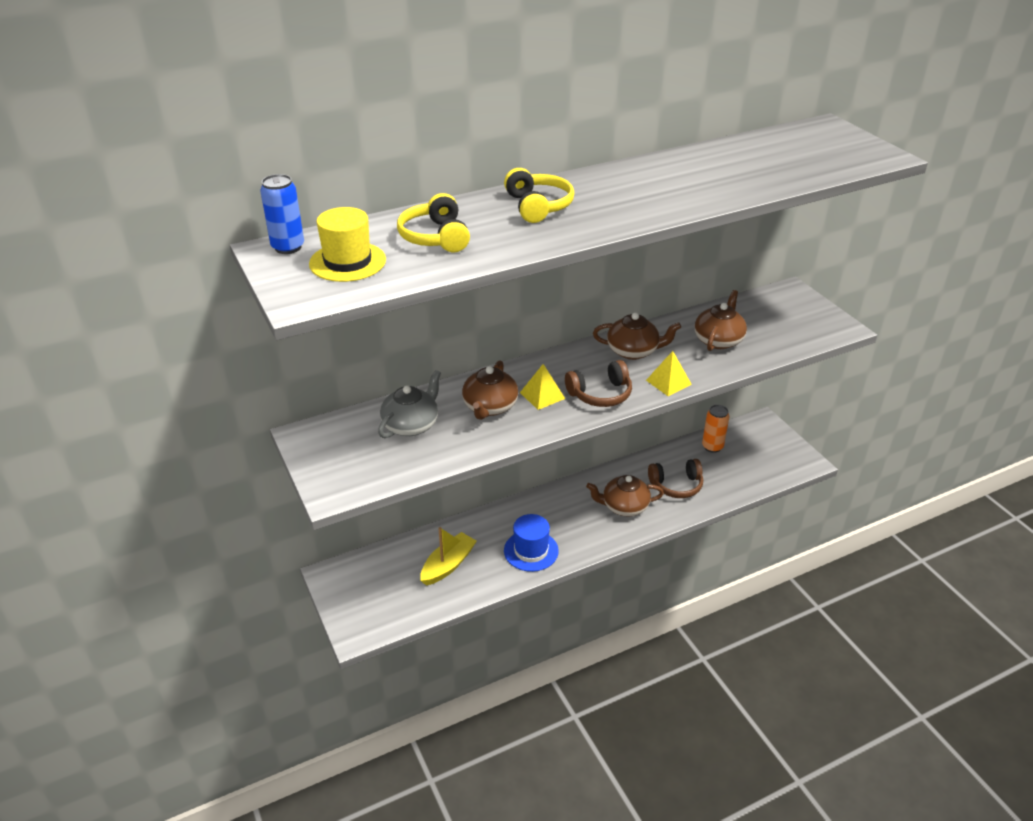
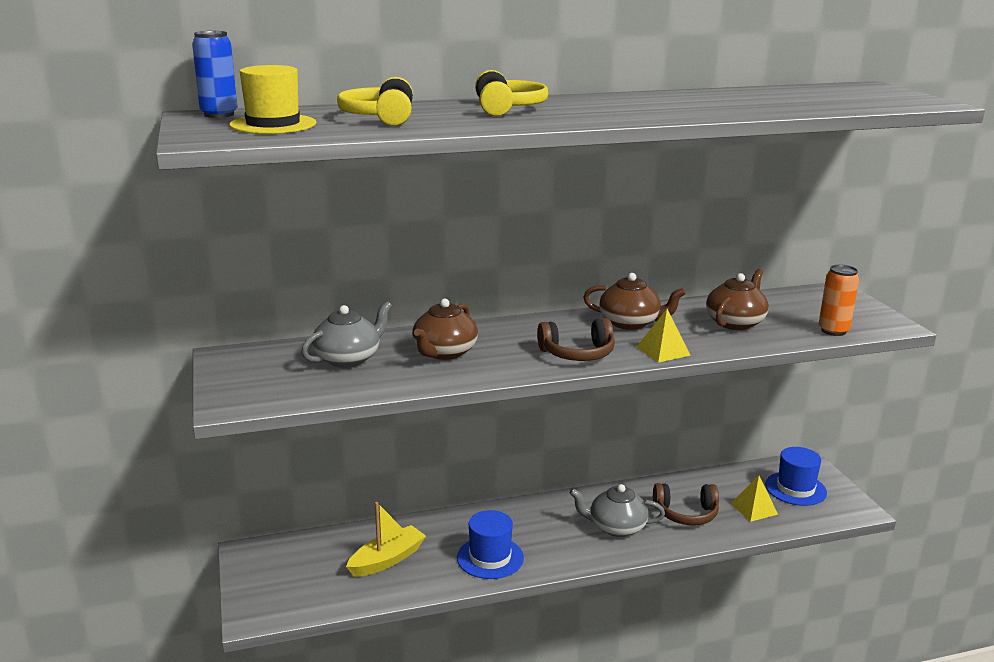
camera: 10 degrees right, 15 degrees down
yellow pyramid [520,364,565,410] -> yellow pyramid moved to [731,475,778,522]
brown teapot [586,475,664,517] -> grey teapot [570,484,665,537]
orange can [702,405,730,453] -> orange can moved to [819,264,859,336]
none -> blue hat [765,447,827,506]

